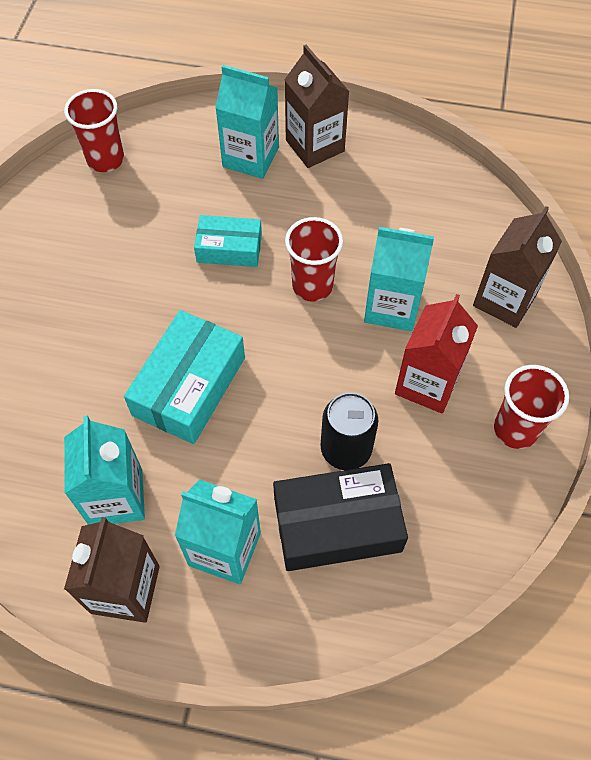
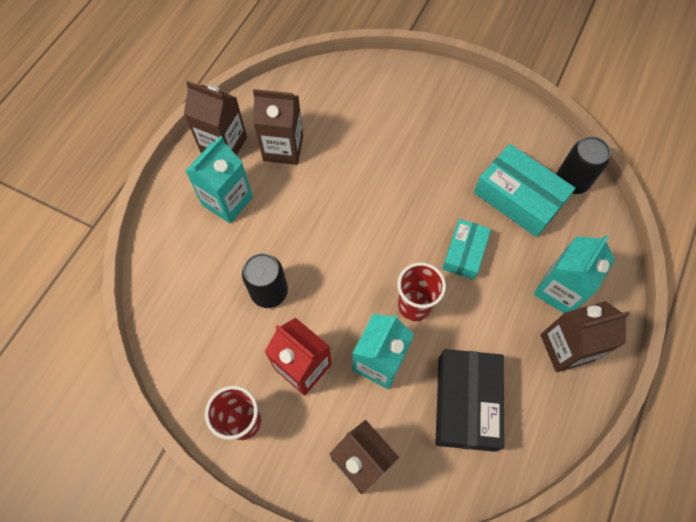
camera: 105 degrees right, 5 degrees up
red cup [64,89,124,172] -> black can [557,136,611,194]
turquoise carton [64,416,145,525] -> brown carton [253,89,303,165]
turquoise box [124,310,245,444] -> turquoise box moved to [474,144,576,237]
black box [273,463,408,571] -> black box moved to [435,349,504,452]

